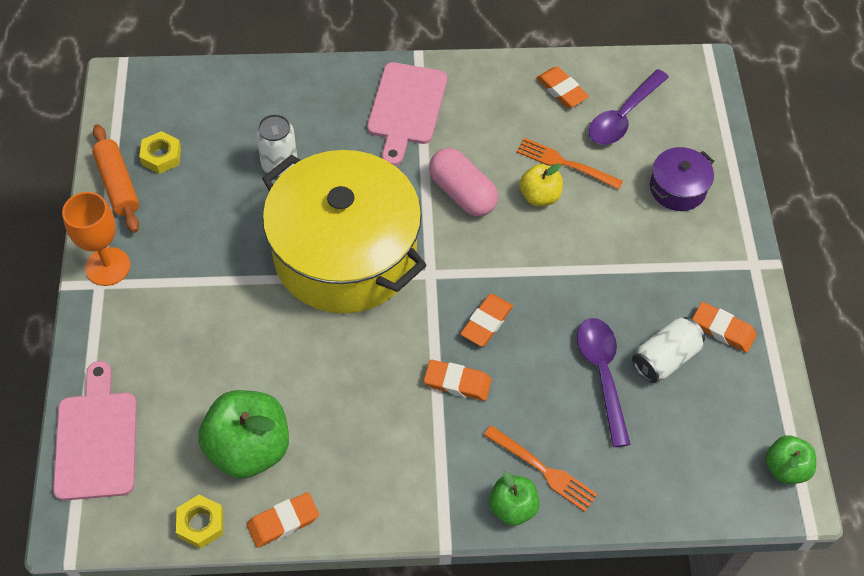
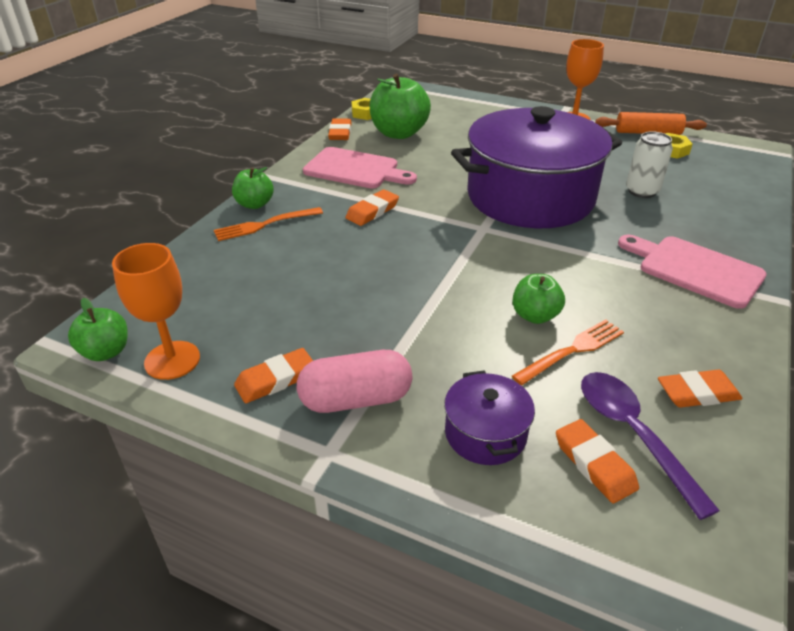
camera: 120 degrees right, 20 degrees down
pink cutting board [53,361,137,501] -> pink cutting board moved to [303,147,417,188]
yellow pot [262,150,427,313] -> purple pot [451,106,622,228]
pink capsule [429,148,498,216] -> pink capsule moved to [297,350,412,413]
orange eraser [460,294,513,347] -> orange eraser moved to [556,419,639,503]
yellow apple [519,164,563,206] -> green apple [512,274,565,324]
purple spoon [577,318,631,447] -> none
white can [632,317,705,383] -> none
none -> orange goblet [112,243,200,380]

